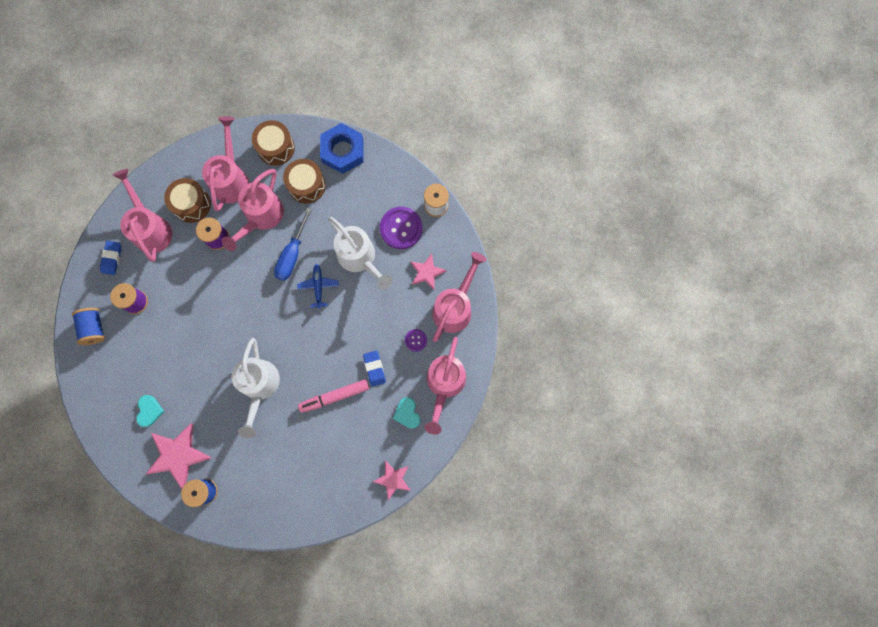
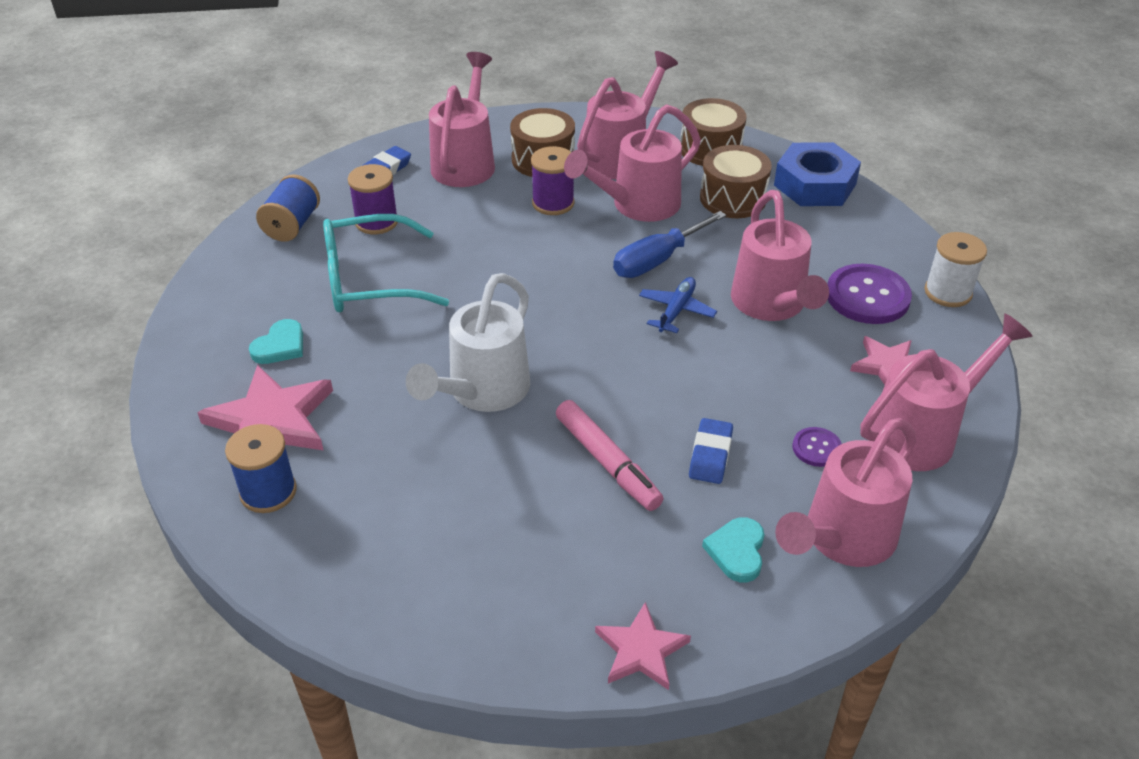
camera: 30 degrees right, 35 degrees down
pink marker [298,379,369,413] -> pink marker turned 135 degrees counterclockwise [556,400,663,511]
white watering can [328,217,392,290] -> pink watering can [731,190,829,321]
none -> turquoise glasses [323,214,449,312]

